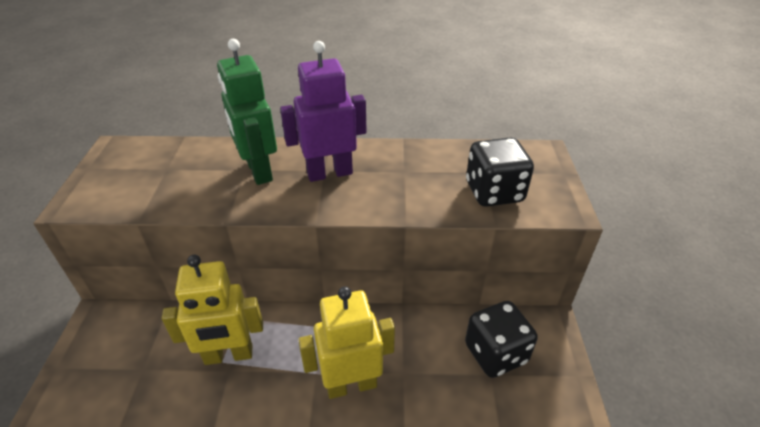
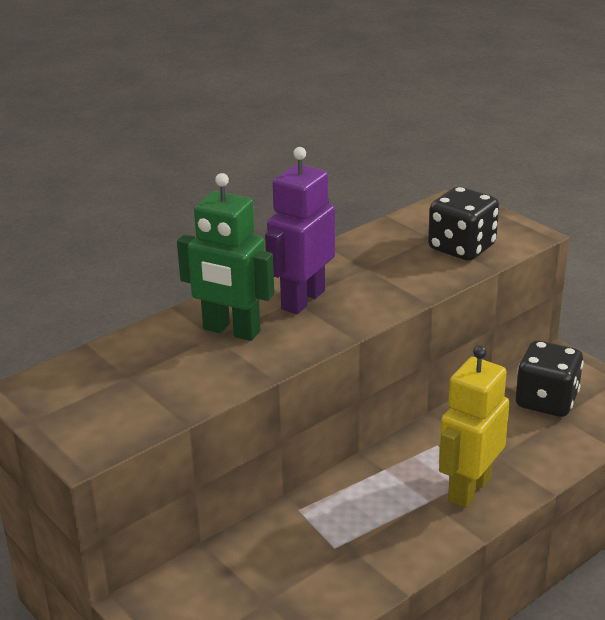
camera: 40 degrees left, 10 degrees down
yellow robot [162,255,263,365] -> none

